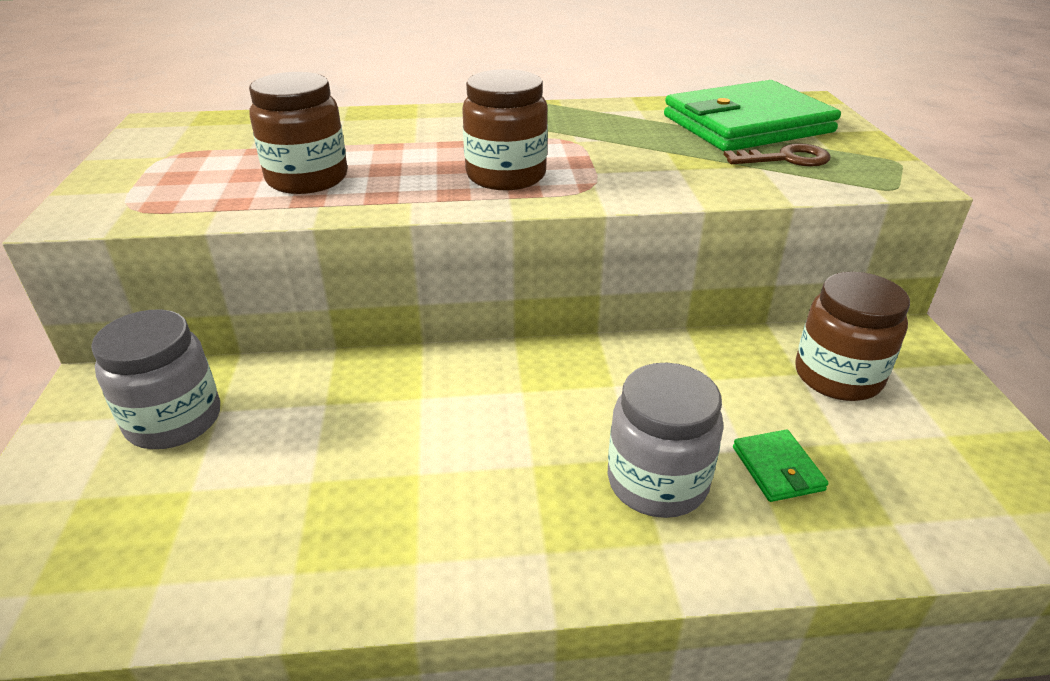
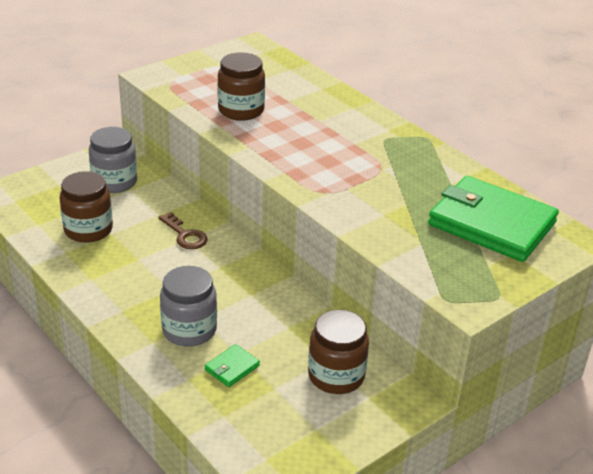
camera: 55 degrees right, 0 degrees up
brown jar [462,69,548,190] -> brown jar moved to [59,171,113,243]
brown key [724,143,830,167] -> brown key moved to [159,212,208,249]

